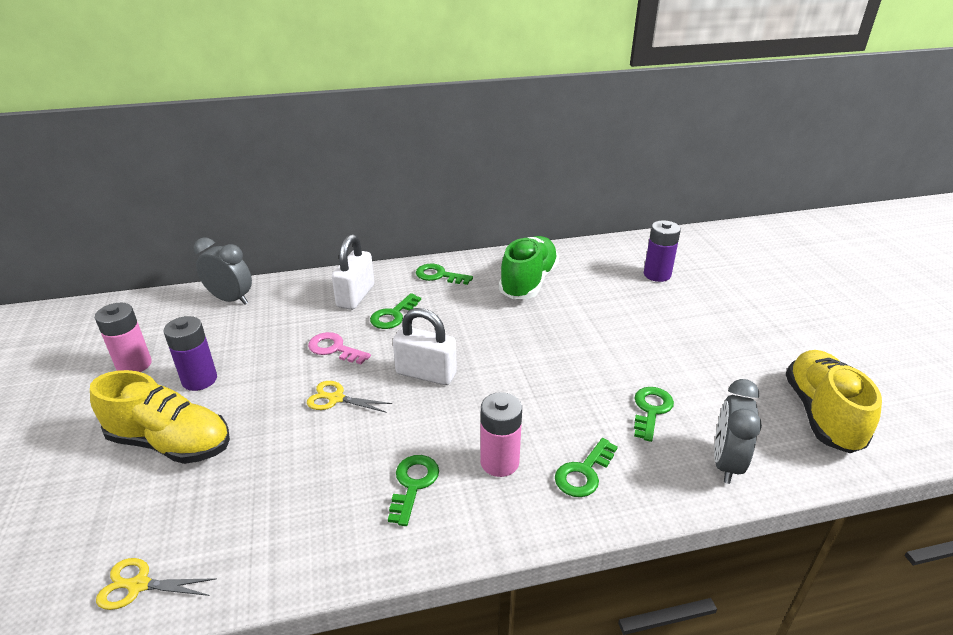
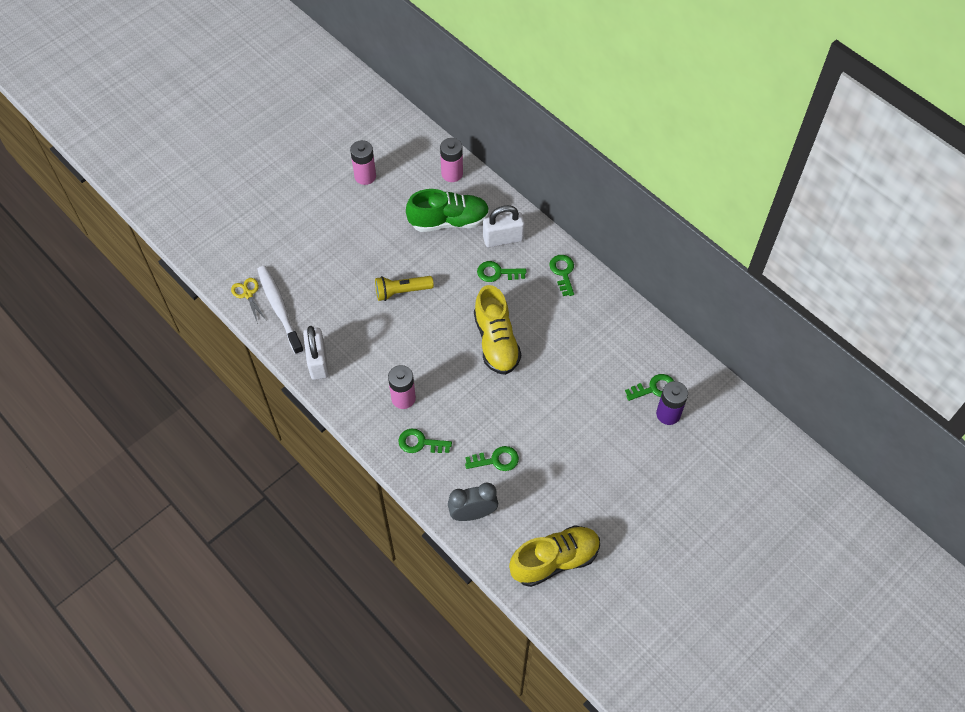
camera: 60 degrees right, 25 degrees up
yellow shoe [90,370,230,464] -> yellow shoe moved to [474,285,521,375]
purple battery [164,316,217,391] -> none
grey clock [194,238,252,304] -> pink battery [440,138,463,182]
yellow scissors [307,381,392,413] -> yellow flashlight [375,276,434,301]
pink key [308,332,371,364] -> none
green key [388,455,439,526] -> green key moved to [625,374,674,401]
white padlock [393,308,457,385] -> white padlock moved to [303,326,329,380]
green shoe [499,236,559,299] -> green shoe moved to [406,189,490,232]
none -> white toothbrush [257,266,304,355]

